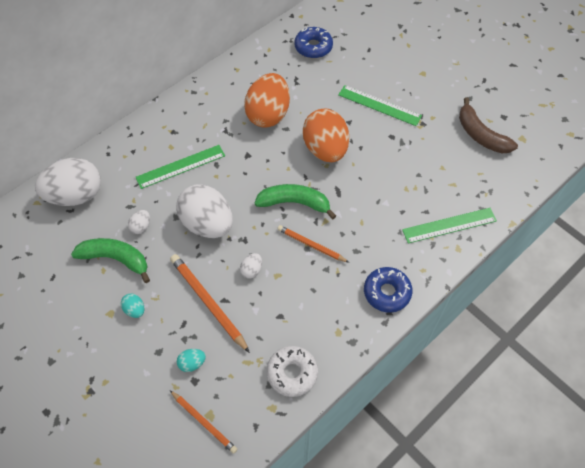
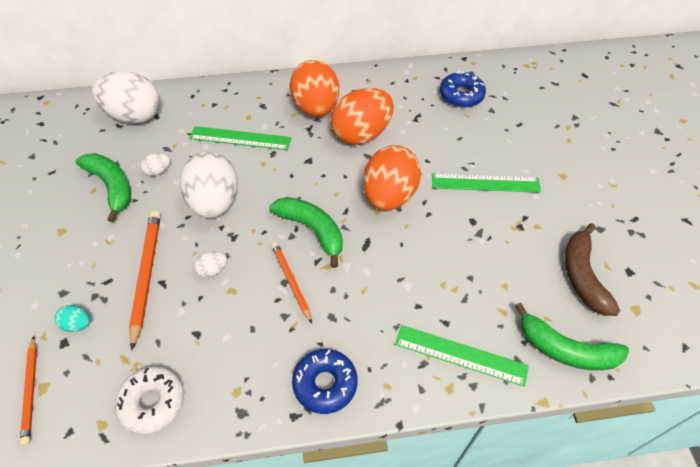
camera: 35 degrees right, 5 degrees down
turquoise egg [121,293,144,318] -> none
green ruler [338,85,422,126] -> green ruler turned 60 degrees counterclockwise [432,174,541,193]
none -> orange egg [290,60,339,117]
none -> green banana [515,303,629,370]

